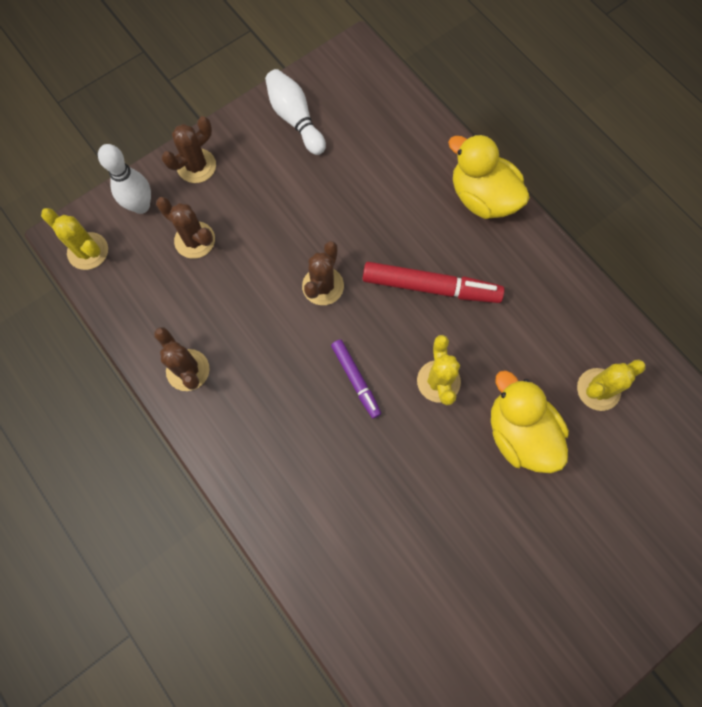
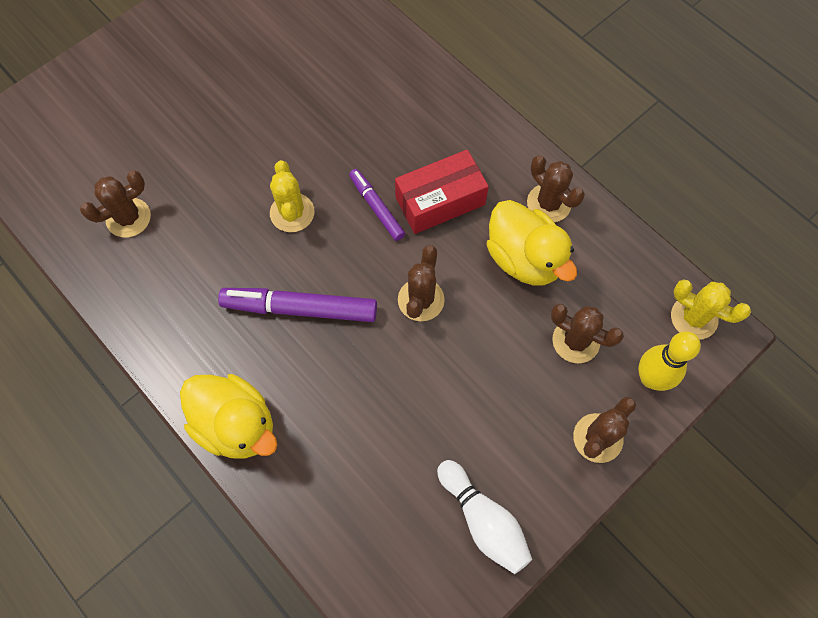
camera: 175 degrees right, 5 degrees down
white bowling pin [98,144,151,214] -> yellow bowling pin [638,331,701,391]
red marker [363,262,504,303] -> purple marker [218,288,377,322]
yellow duck [491,370,569,473] -> yellow duck moved to [487,200,577,286]
yellow cactus [577,359,646,411] -> brown cactus [80,170,151,238]
none -> red box [395,149,489,234]

